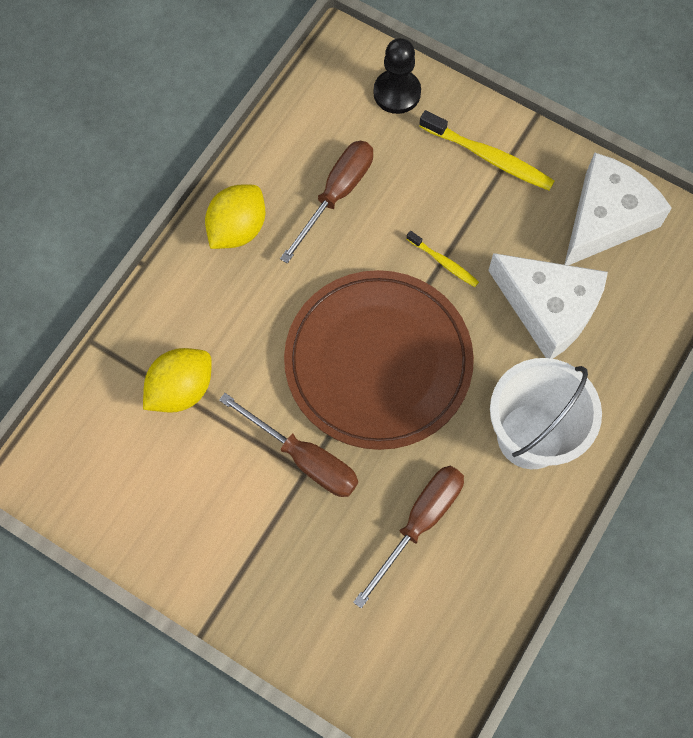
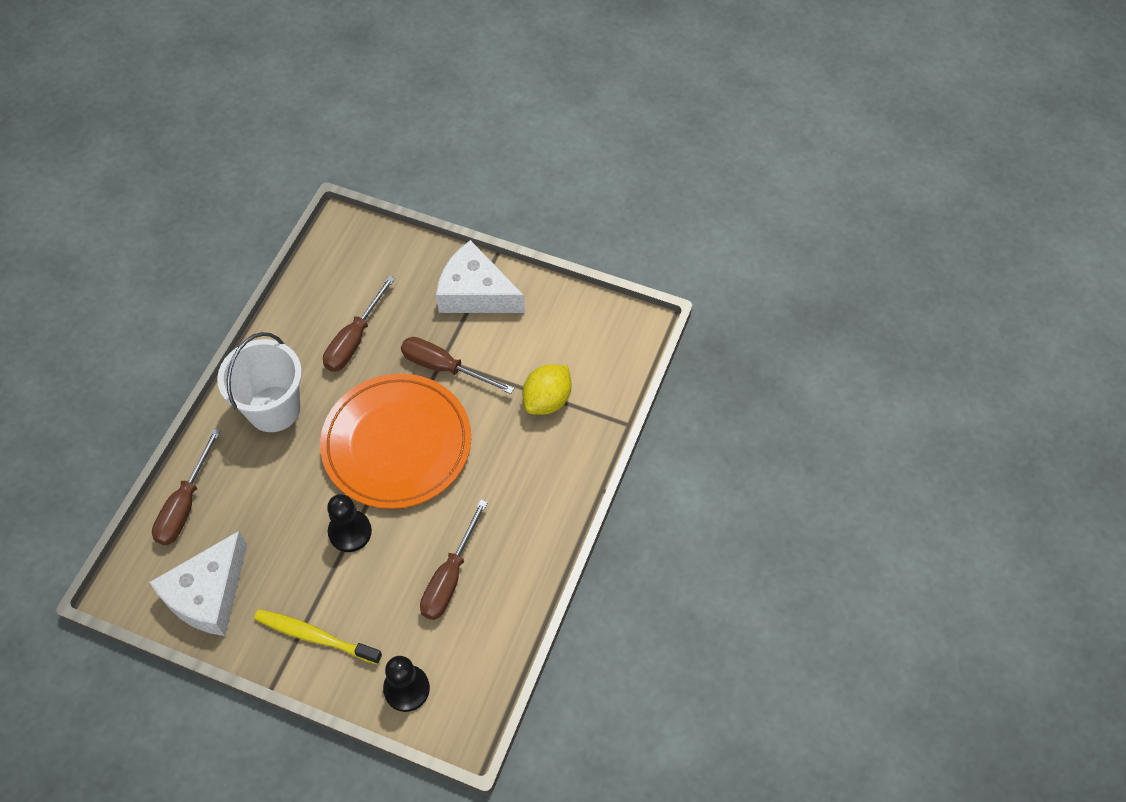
camera: 170 degrees right, 10 degrees down
yellow lemon [205,184,265,249] -> none
brown plate [284,270,474,450] -> orange plate [320,374,471,509]
yellow toothbrush [407,231,479,287] -> black pawn [327,494,372,552]
white cheese [488,253,608,359] -> white cheese moved to [436,240,525,313]
none -> brown screwdriver [152,429,220,545]

